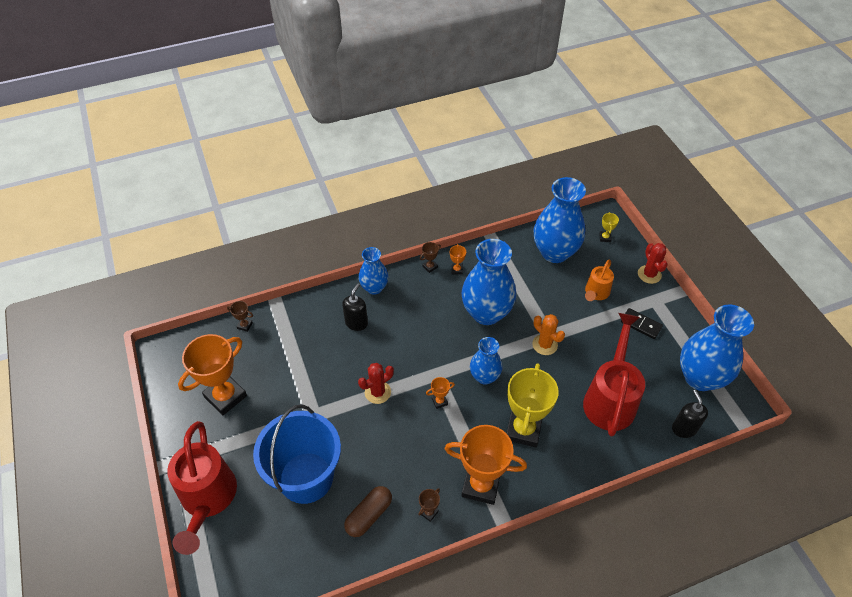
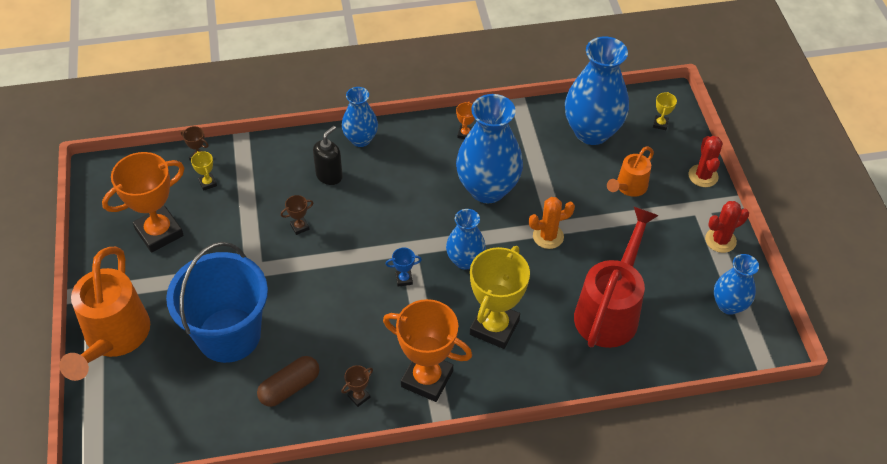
camera: 10 degrees right, 0 degrees up
red watering can [167,421,237,555] -> orange watering can [59,247,150,381]
red cactus [358,363,394,404] -> red cactus moved to [705,201,749,253]
brown trophy [420,242,441,273] -> brown trophy moved to [281,195,313,235]
orange trophy [426,377,455,409] -> blue trophy [385,248,422,287]
orange cactus [532,314,565,355] -> orange cactus turned 75 degrees counterclockwise [529,197,575,249]
black domino [621,308,663,339] -> none
black soap dispenser [672,390,708,438] -> none
blue vase [680,305,754,391] -> blue vase [714,254,759,315], size x0.57
none -> yellow trophy [191,151,217,191]

